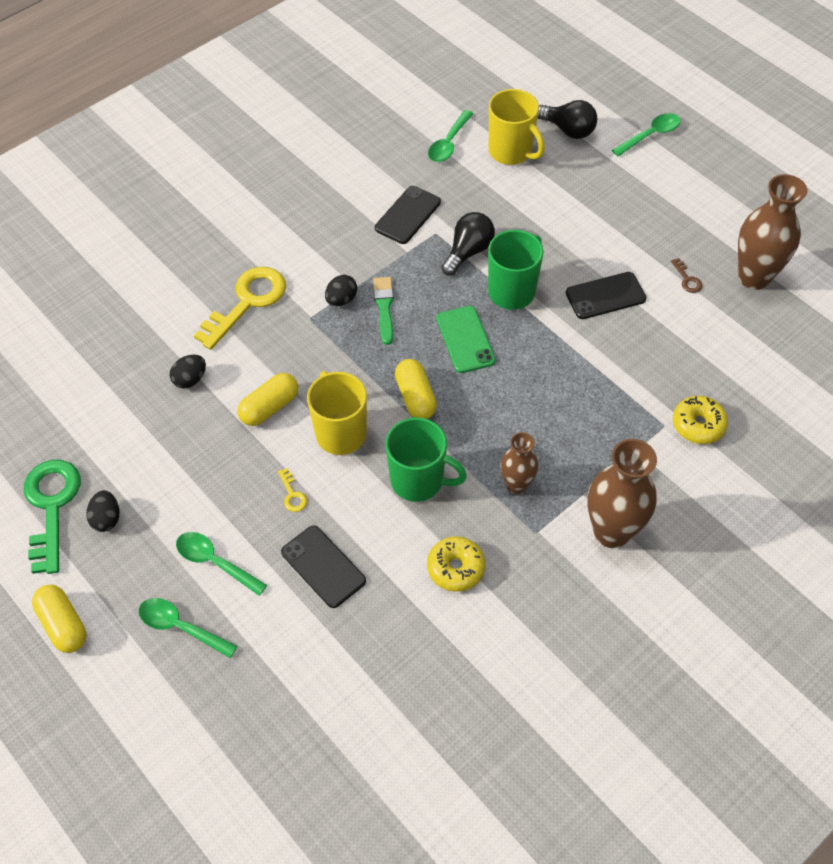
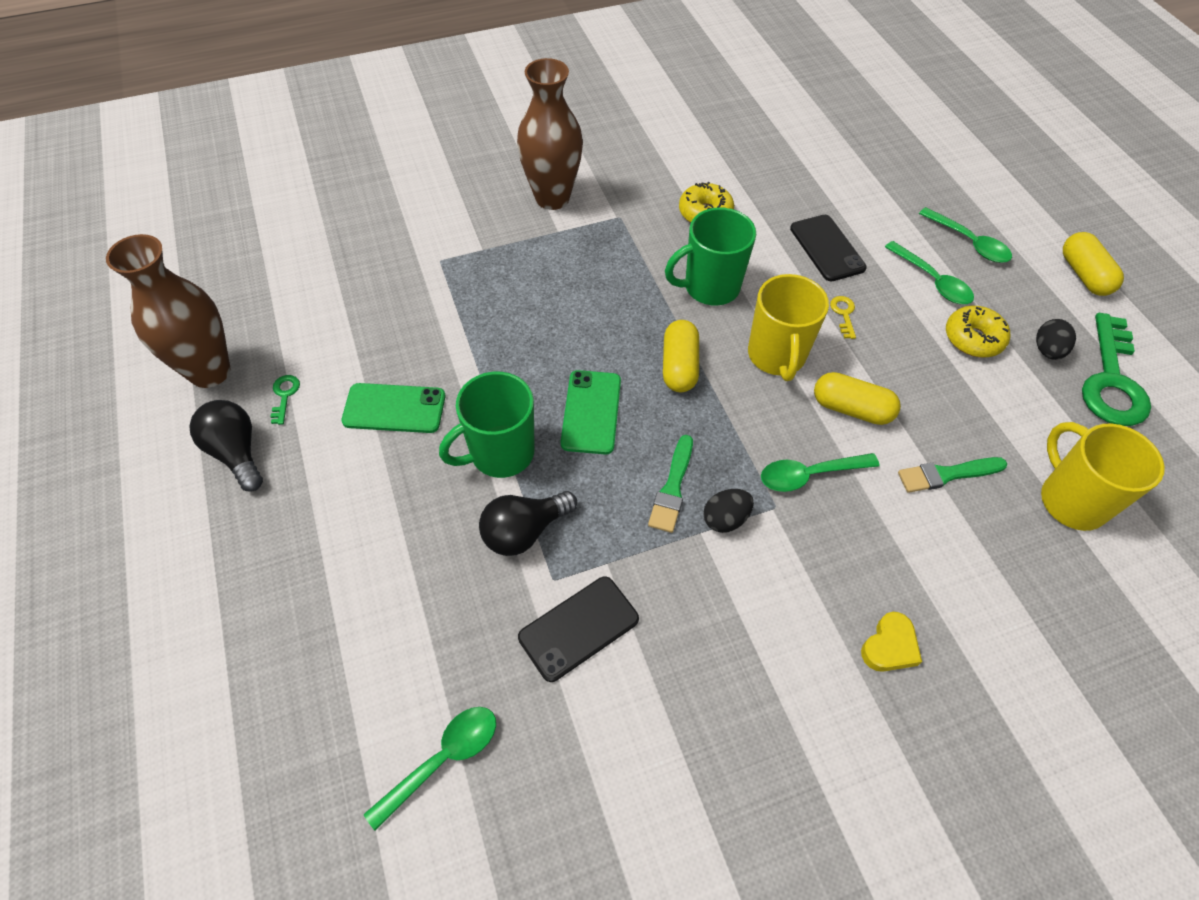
camera: 160 degrees left, 0 degrees up
black egg [170,355,206,389] -> green brush [898,457,1007,493]
yellow key [194,267,286,350] -> none
yellow capsule [237,373,298,426] -> yellow capsule turned 45 degrees clockwise [814,372,901,425]
green mug [385,418,467,502] -> green mug turned 60 degrees counterclockwise [665,208,756,305]
yellow mug [489,89,545,165] -> yellow mug moved to [1041,422,1165,531]
brown vase [501,432,538,494] -> none
black light bulb [538,100,597,139] -> black light bulb moved to [190,400,263,492]
black phone [566,272,647,319] -> green phone [341,383,445,433]
green spoon [612,113,681,156] -> green spoon moved to [761,453,879,492]
brown key [671,258,703,293] -> green key [270,375,300,425]
yellow donut [673,396,728,444] -> yellow donut moved to [946,306,1010,358]
none -> yellow heart [861,612,922,672]

